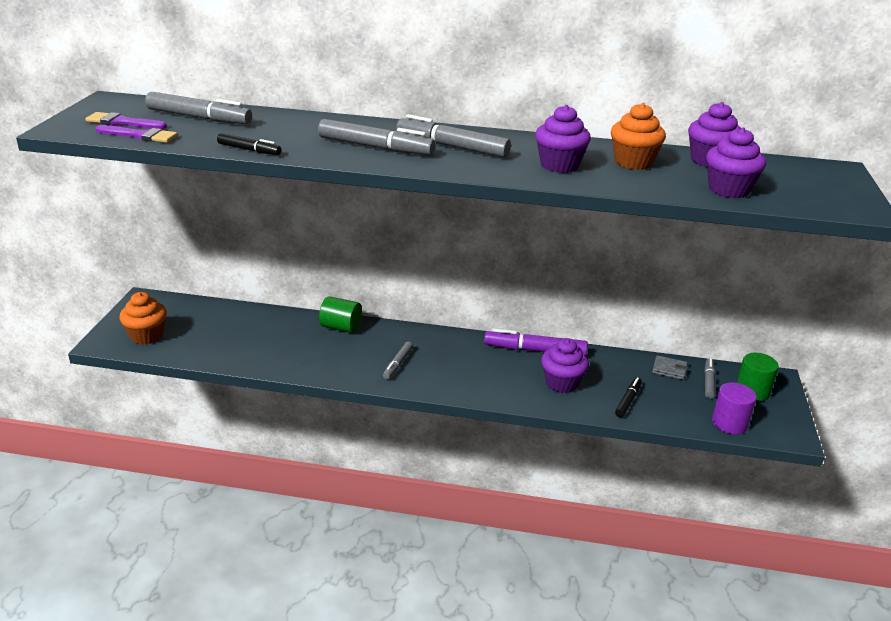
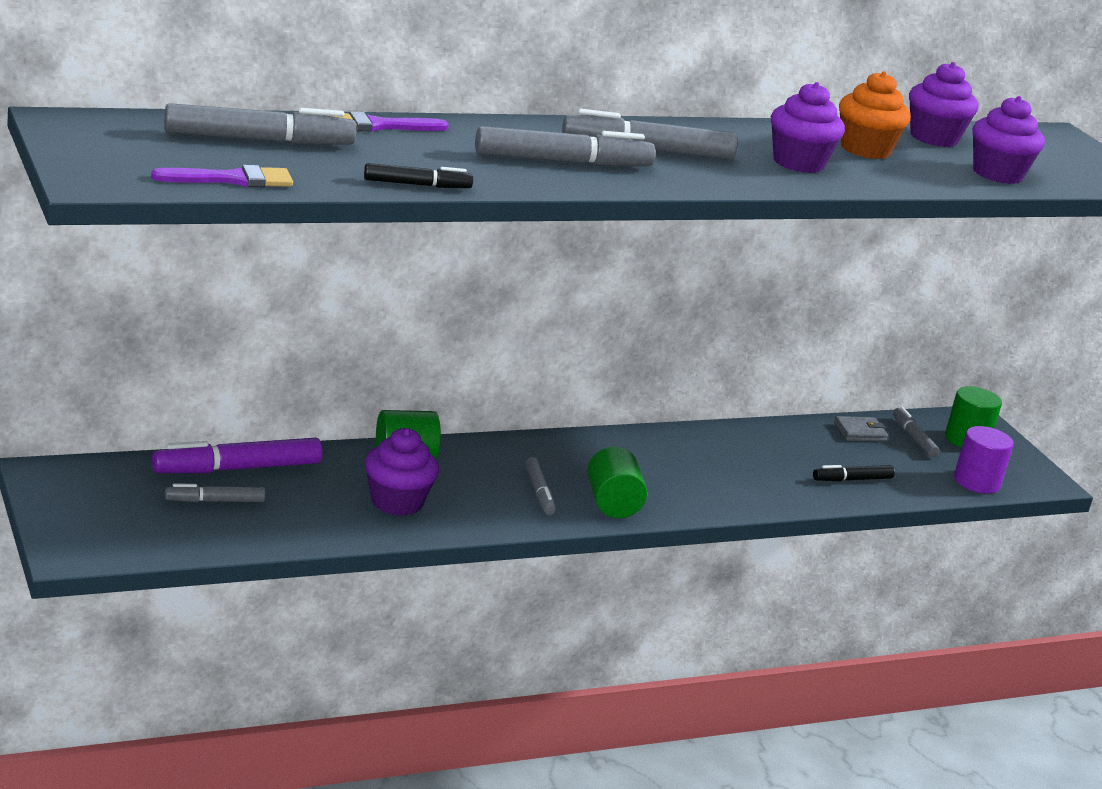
camera: 35 degrees left, 5 degrees down
purple brush [85,112,167,129] -> purple brush moved to [332,112,449,132]
orange cupcake [119,292,167,345] -> none
purple marker [484,328,588,355] -> purple marker moved to [152,438,323,473]
purple cupcake [541,338,589,393] -> purple cupcake moved to [365,428,439,516]
black marker [615,377,642,417] -> black marker turned 105 degrees counterclockwise [813,465,895,481]
none -> grey marker [165,484,266,503]
none -> green cylinder [587,447,647,518]

